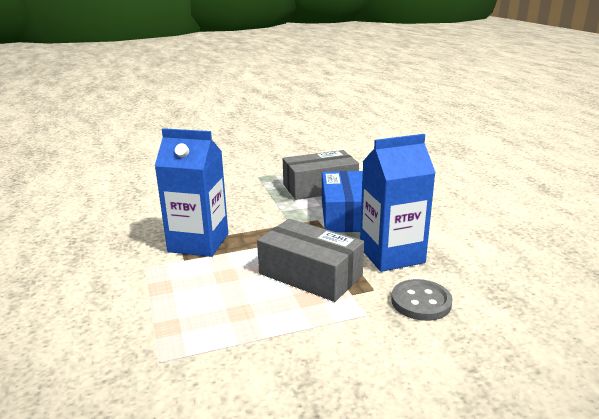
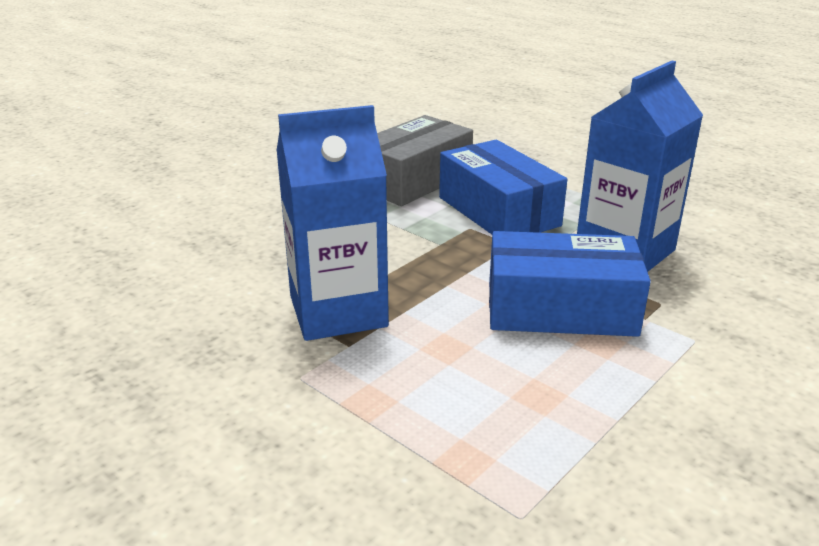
camera: 30 degrees left, 5 degrees up
grey box [257,219,364,302] -> blue box [489,231,651,337]
grey button [391,279,453,321] -> none

